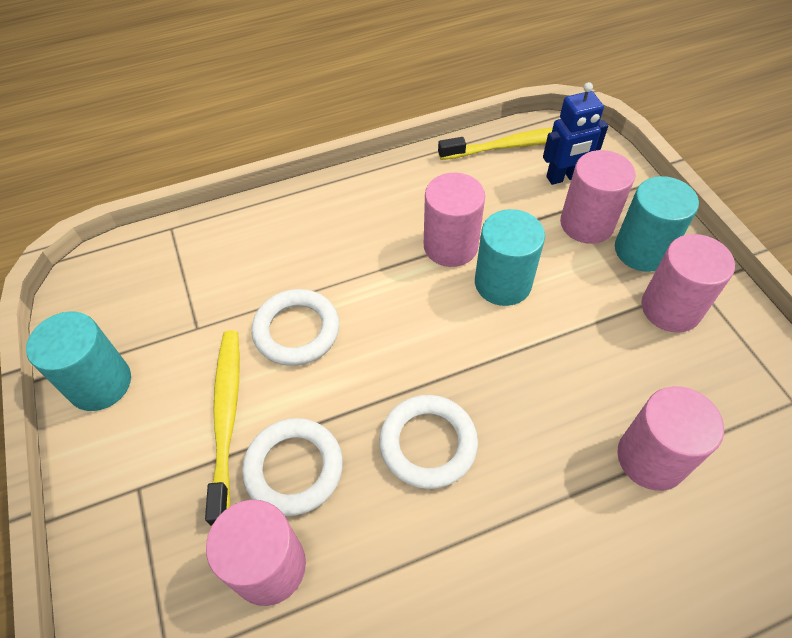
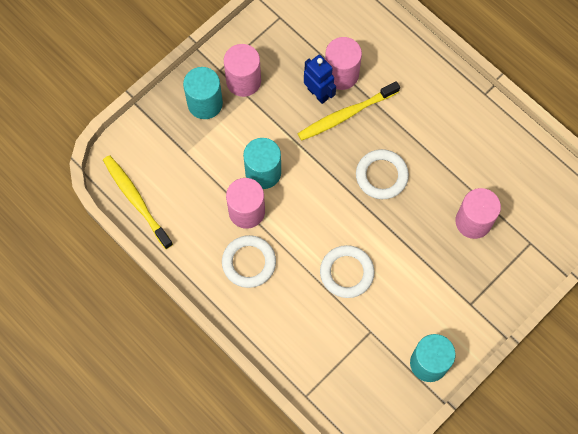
camera: 115 degrees left, 15 degrees up
yellow toothbrush [205,330,240,526] -> yellow toothbrush moved to [298,81,400,141]
white ring [242,418,343,516] -> white ring moved to [222,235,276,288]
blue robot [543,82,608,185] -> blue robot moved to [304,55,336,104]
pink cylinder [560,150,636,244] -> none

